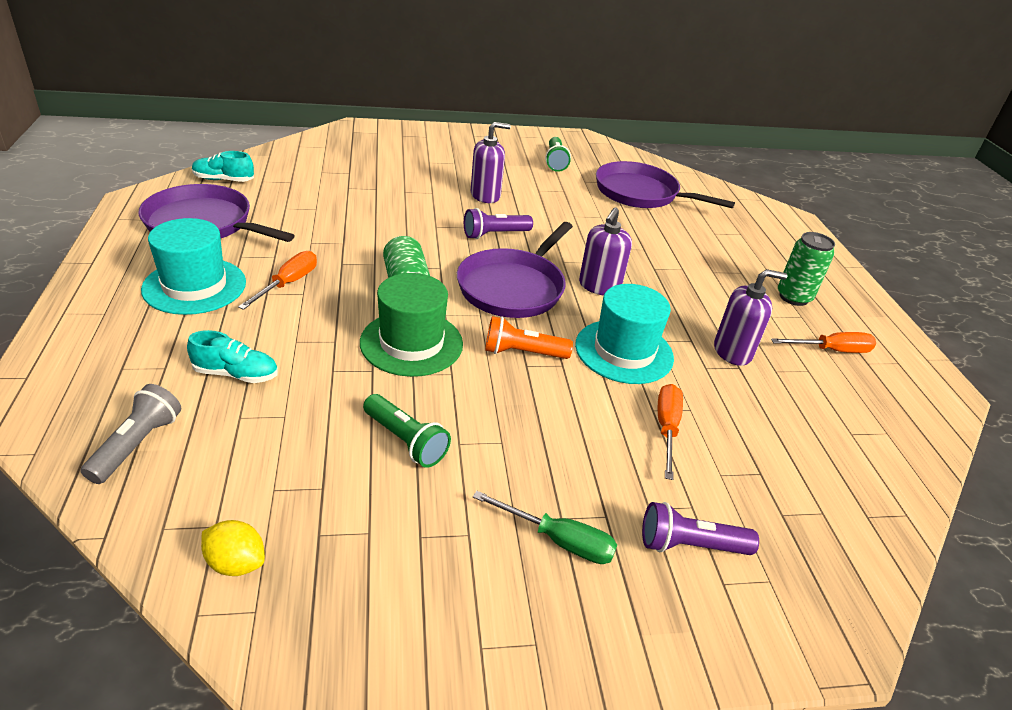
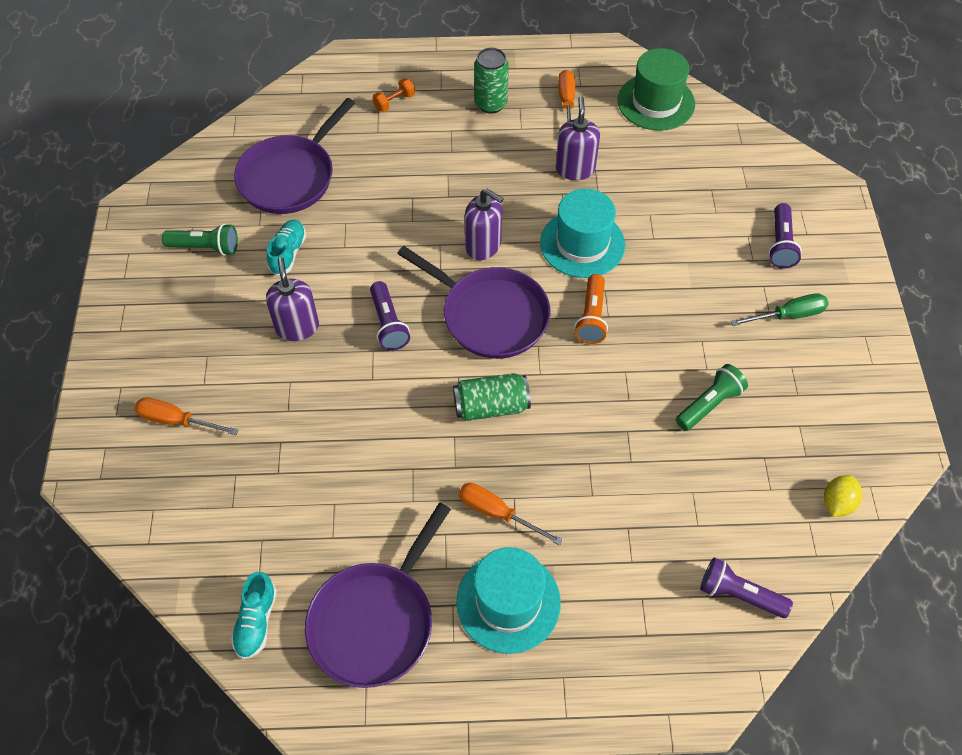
camera: 80 degrees left, 20 degrees up
grey flashlight [80,384,181,484] -> purple flashlight [700,557,793,618]
turquoise shoe [187,330,278,383] -> turquoise shoe moved to [267,220,306,276]
green hat [360,273,463,377] -> green hat moved to [617,48,695,131]
green screwdriver [473,491,617,564] -> green screwdriver turned 45 degrees clockwise [730,293,829,326]
orange screwdriver [658,384,683,480] -> orange screwdriver moved to [135,397,238,435]
none -> orange dumbbell [373,78,415,112]

